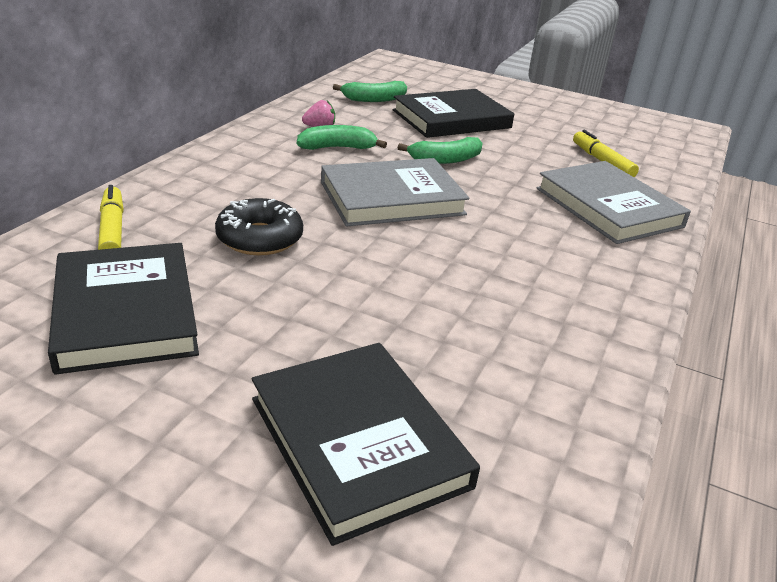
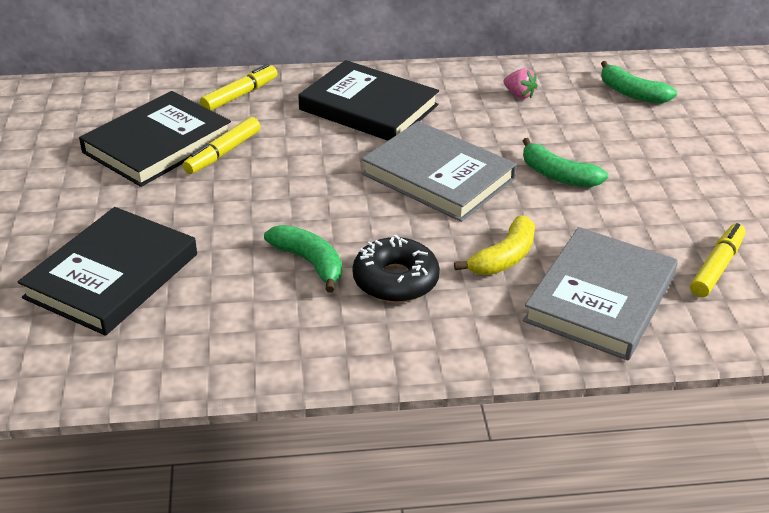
camera: 60 degrees right, 5 degrees up
black donut [215,198,303,255] -> black donut moved to [353,235,440,303]
green banana [297,125,387,150] -> green banana moved to [264,225,342,293]
black book [393,89,514,138] -> black book moved to [299,60,439,141]
none -> yellow marker [183,117,261,174]
none -> yellow banana [454,215,535,275]

